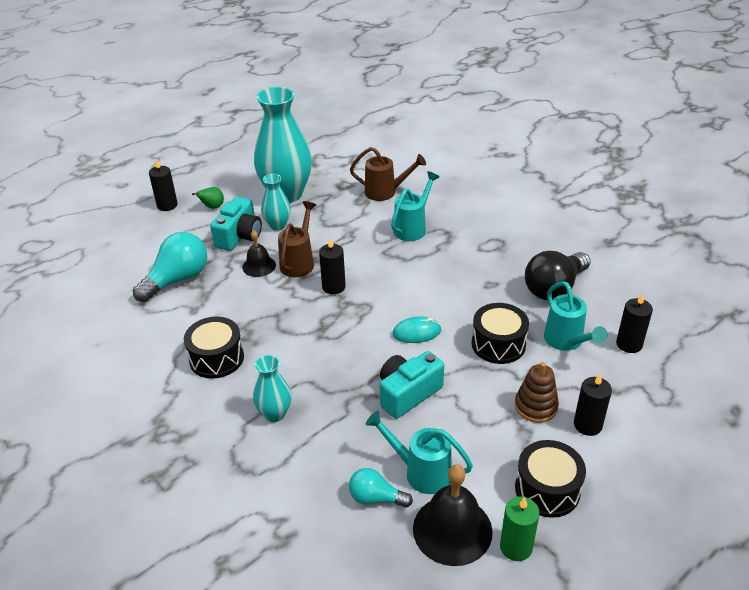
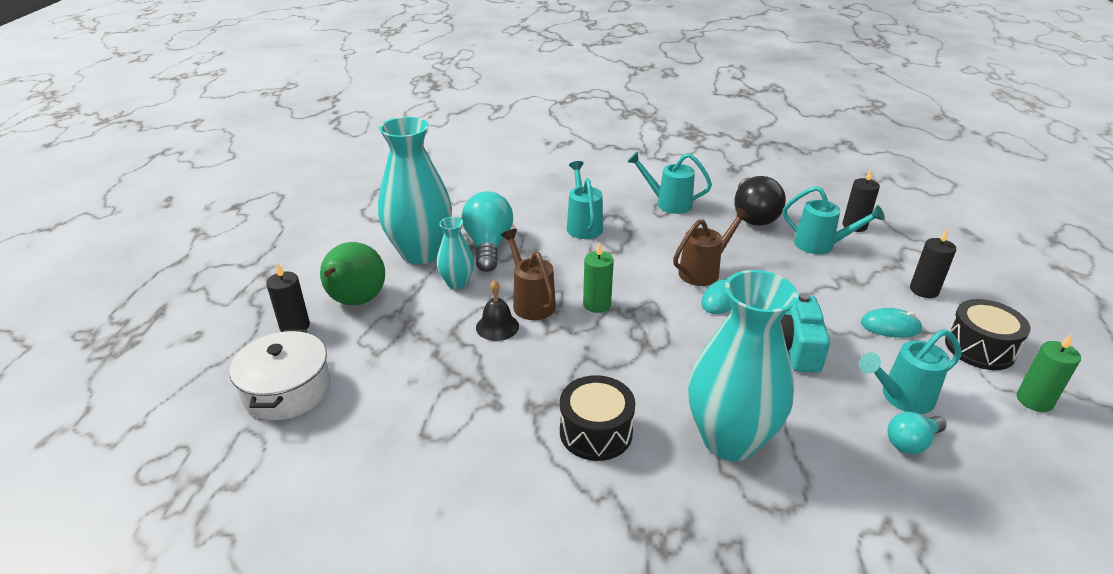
camera: 45 degrees left, 5 degrees down
turquoise light bulb [133,232,207,302] -> turquoise light bulb moved to [462,191,513,272]
green pear [192,187,224,209] -> green pear [320,242,385,305], size x2.13
turquoise camera [210,197,262,251] -> none
turquoise vase [253,355,292,422] -> turquoise vase [688,270,798,461], size x2.04
black candle [319,238,346,294] -> green candle [583,242,614,313]
brown watering can [350,147,426,201] -> brown watering can moved to [673,208,750,286]
black bell [413,465,493,566] -> none
black drum [472,303,529,364] -> none
brown stacking toy [515,362,559,423] -> none
none -> white pot [229,330,331,420]
none -> turquoise watering can [627,151,712,214]
none -> turquoise mouse [861,308,922,338]

